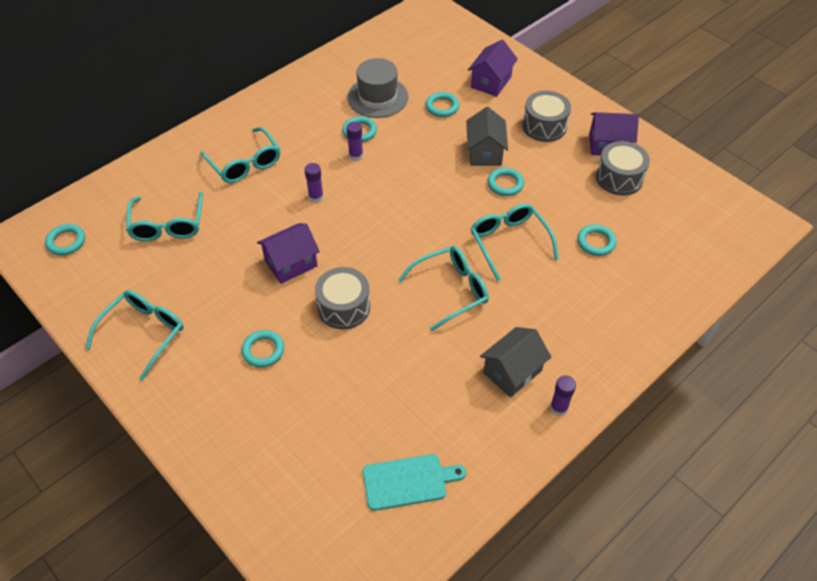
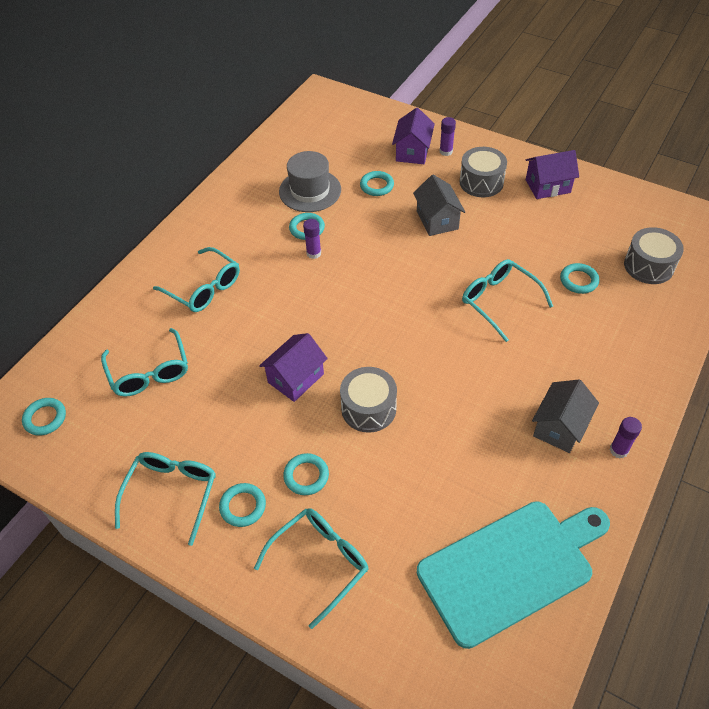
camera: 15 degrees left, 0 degrees up
purple glue stick [304,163,324,203] -> purple glue stick moved to [440,117,456,156]
turquoise cutting board [363,454,466,511] -> turquoise cutting board [417,501,610,649], size x1.90
turquoise glasses [398,246,489,332] -> turquoise glasses moved to [254,508,368,629]
turquoise ring [488,168,524,196] -> turquoise ring moved to [219,483,266,527]
grey drum [596,141,650,196] -> grey drum moved to [624,227,684,284]

